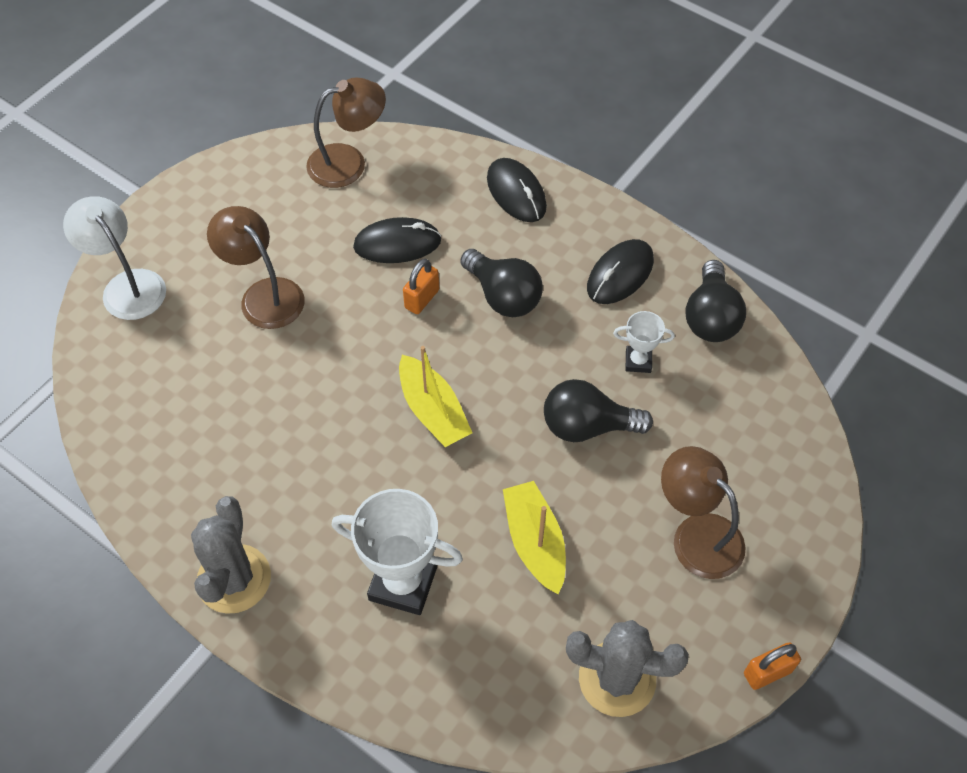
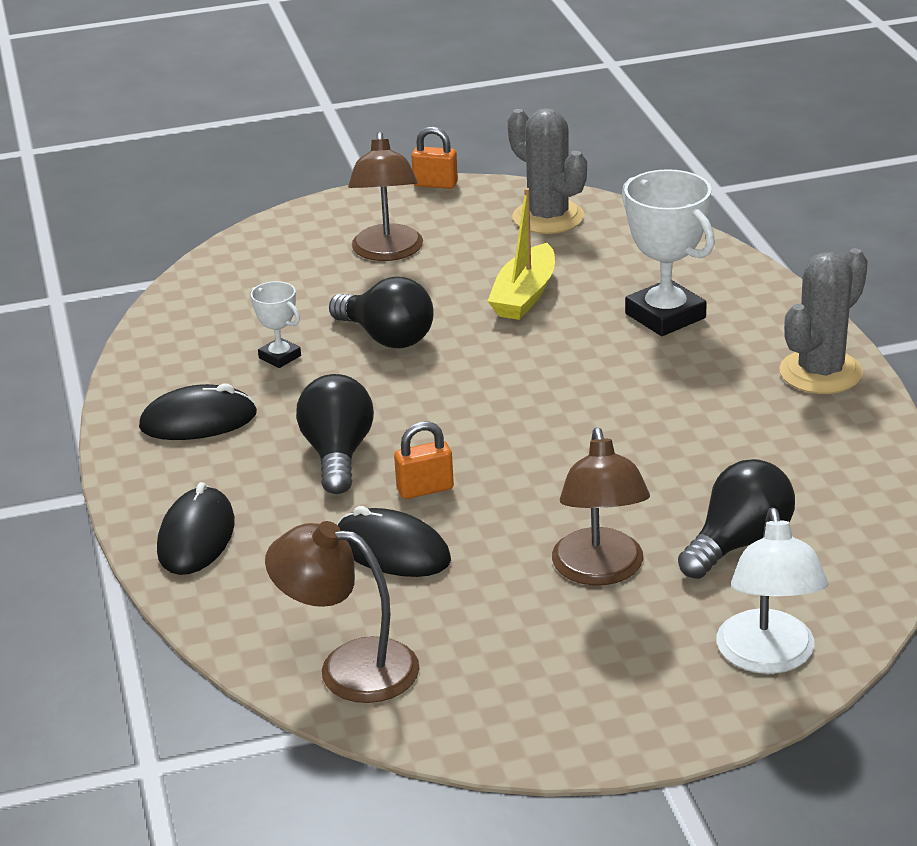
camera: 140 degrees left, 25 degrees down
yellow boat [399,346,472,447] -> none
black light bulb [685,260,746,342] -> black light bulb moved to [678,459,795,579]

